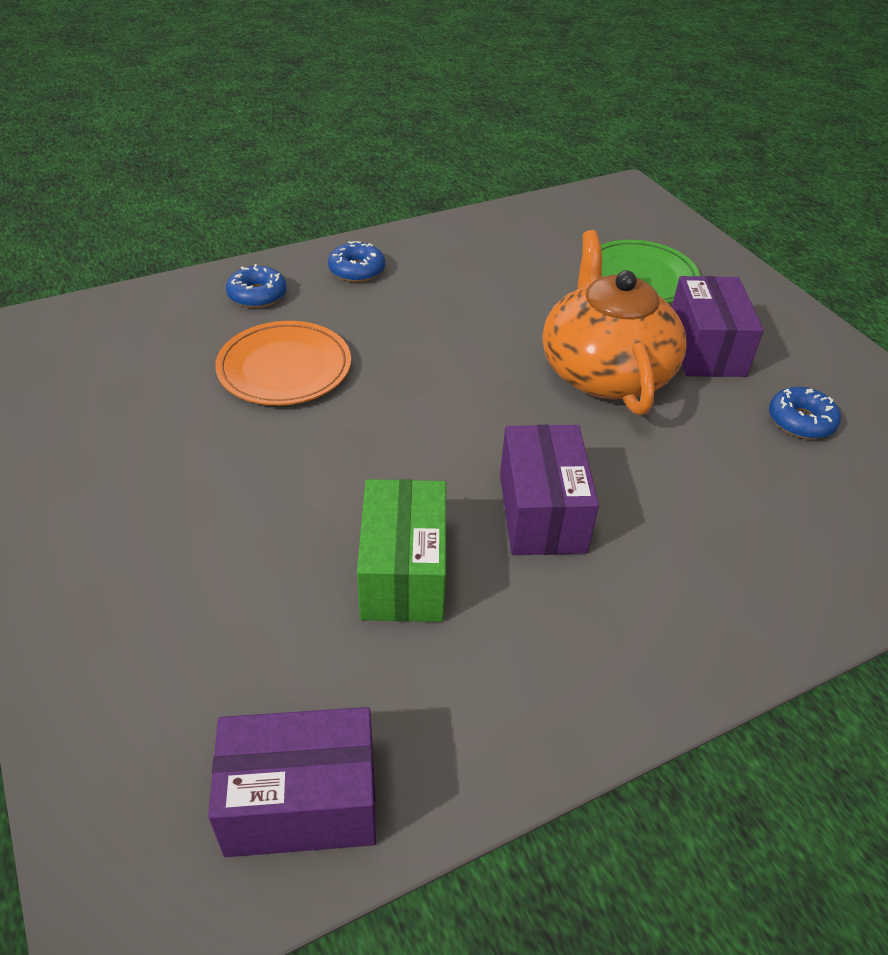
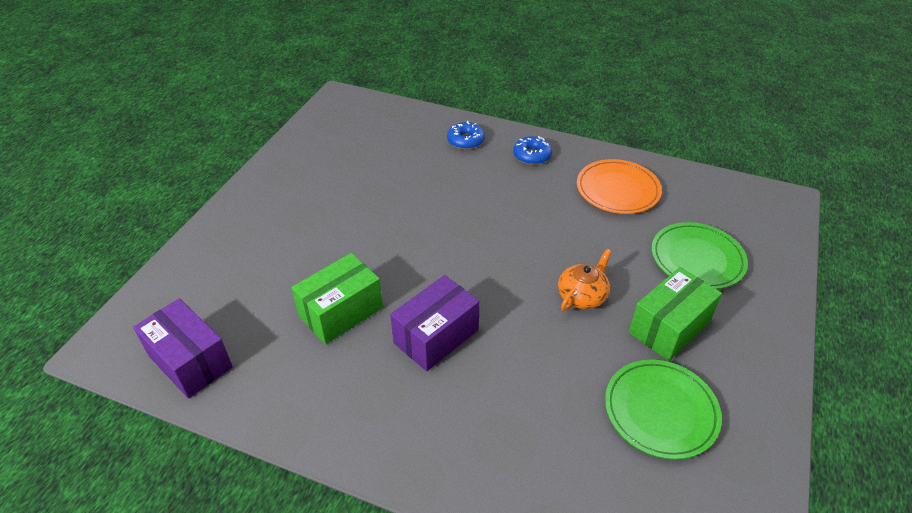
camera: 50 degrees right, 0 degrees up
orange plate [215,321,351,405] -> orange plate moved to [577,159,662,214]
orange teapot [543,230,686,415] -> orange teapot [558,249,612,311], size x0.50
purple box [672,276,764,377] -> green box [629,267,722,361]
blue donut [769,387,841,439] -> green plate [605,360,722,460]

